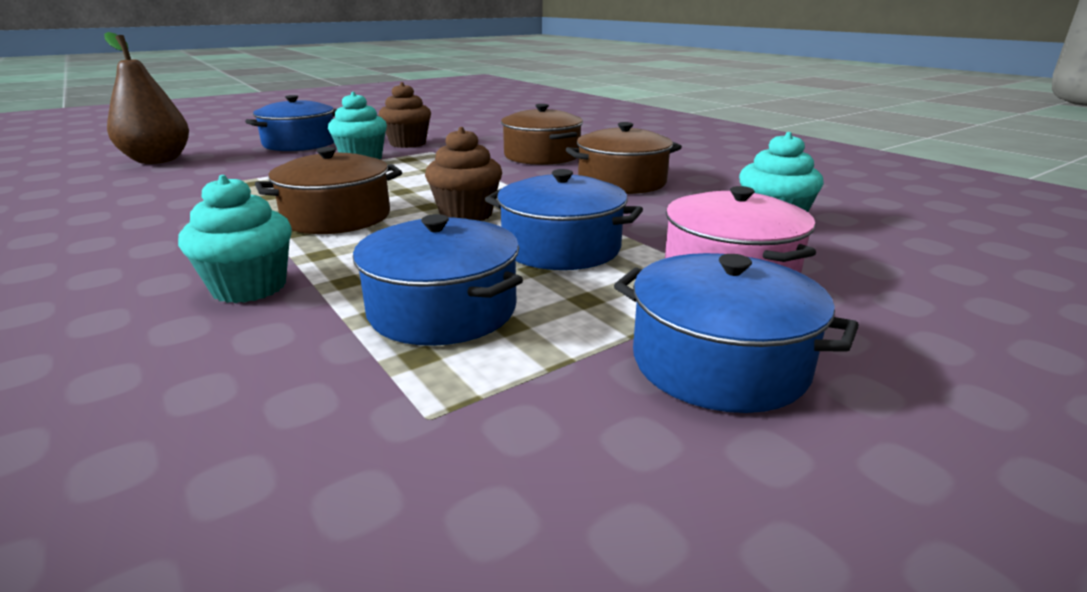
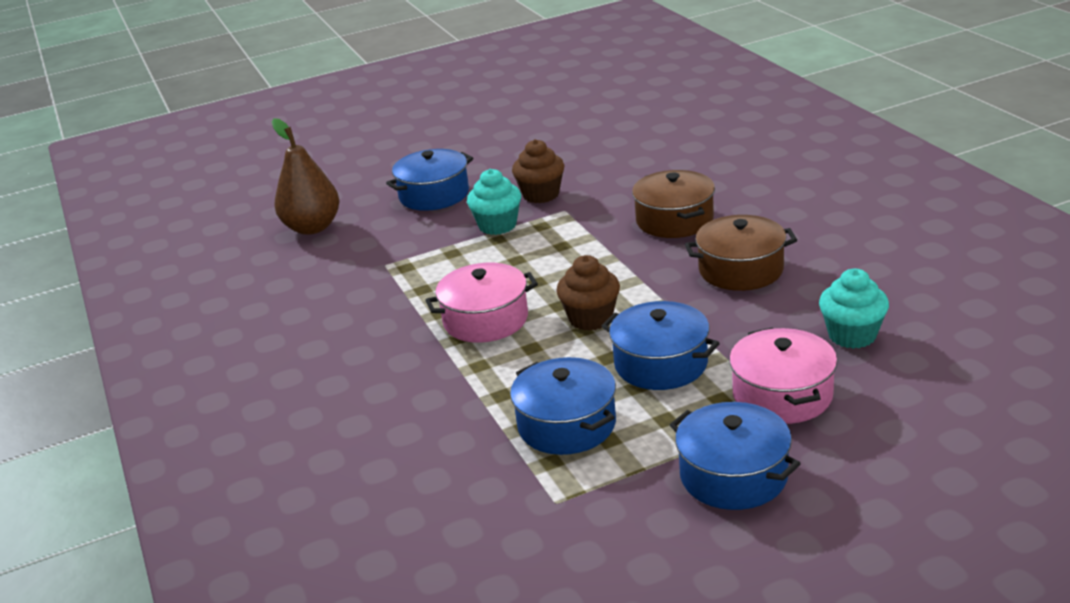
camera: 15 degrees right, 5 degrees up
turquoise cupcake [178,175,292,303] -> none
brown pot [255,147,402,234] -> pink pot [425,263,538,343]

